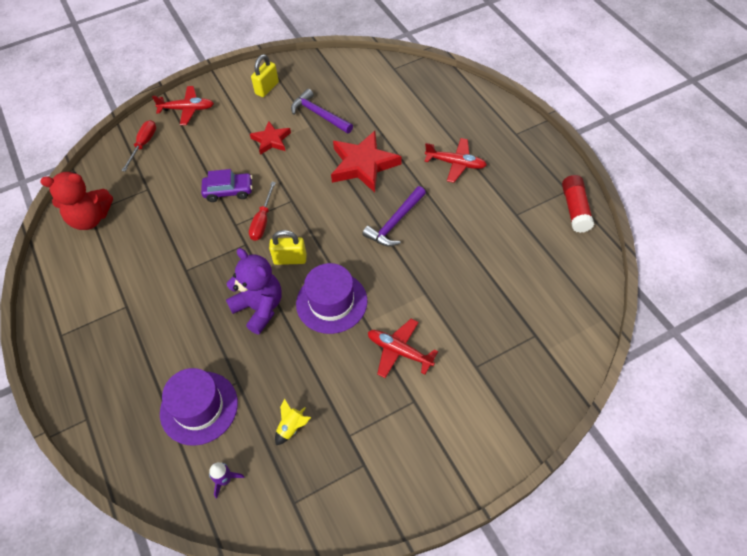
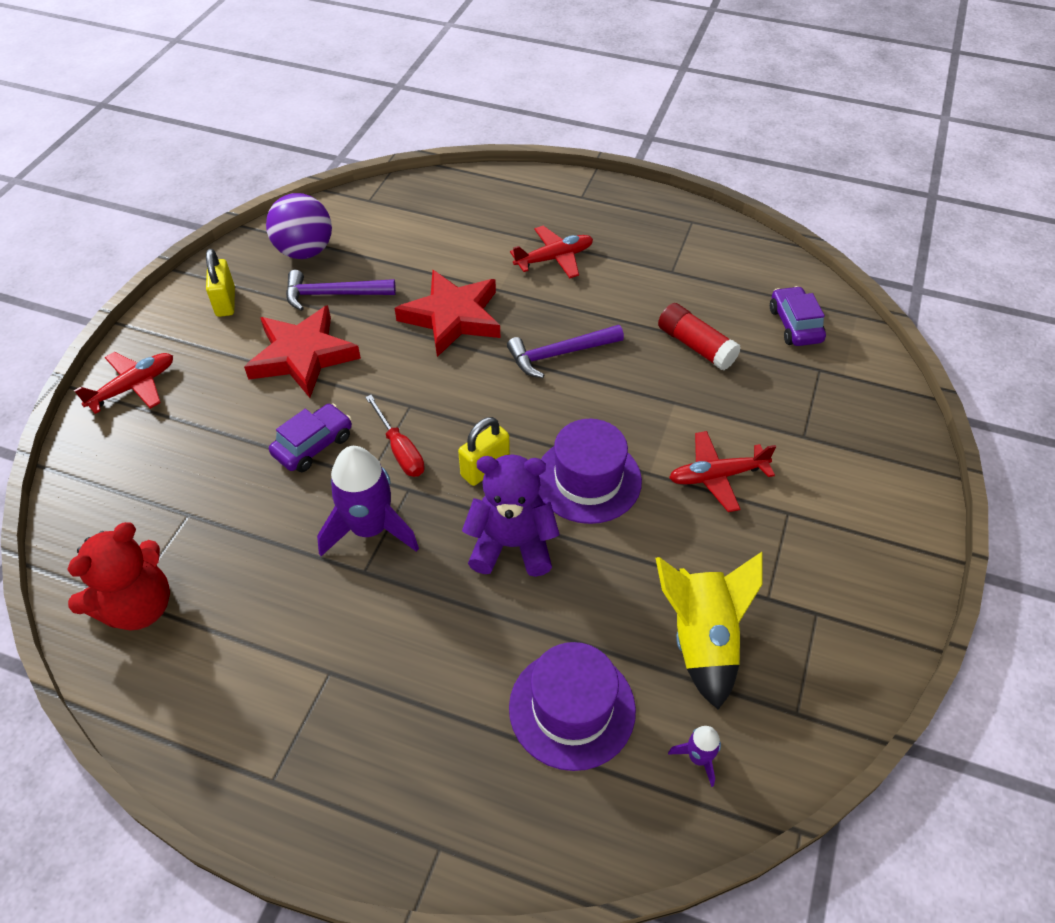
camera: 45 degrees left, 5 degrees down
red screwdriver [121,120,156,172] -> none
red star [250,121,291,155] -> red star [244,305,361,398], size x1.72
yellow rocket [275,398,311,445] -> yellow rocket [656,552,763,709], size x2.15
purple hammer [362,186,426,247] -> purple hammer turned 75 degrees clockwise [507,325,624,378]
red glue stick [562,175,594,233] -> red glue stick moved to [658,303,741,370]
none -> purple ball [266,193,332,259]
none -> purple rocket [317,446,419,556]
none -> purple car [770,286,826,346]

